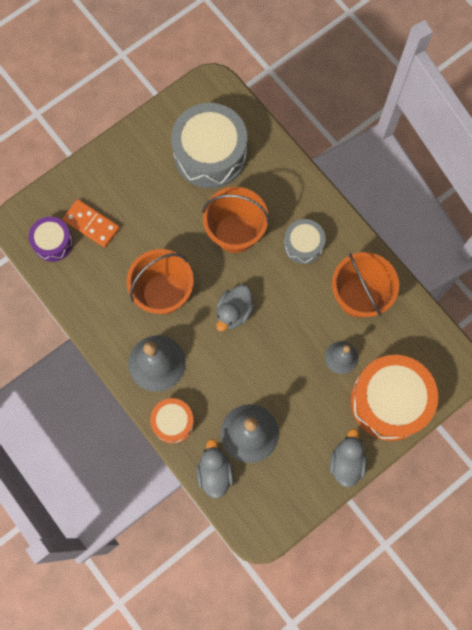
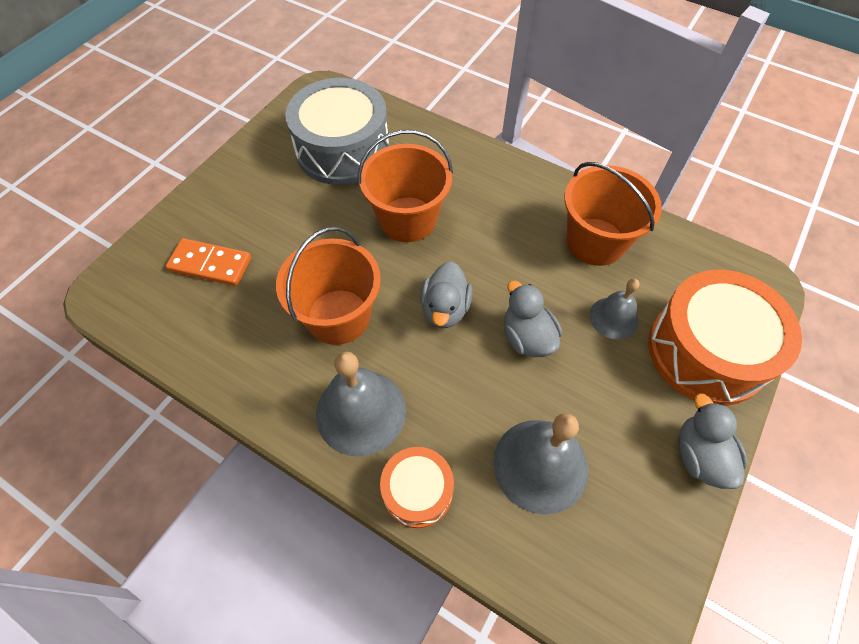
camera: 20 degrees left, 15 degrees down
purple drum [29,217,73,262] -> none
grey duck [197,439,234,498] -> grey duck moved to [504,281,562,357]
grey drum [284,219,326,264] -> none

